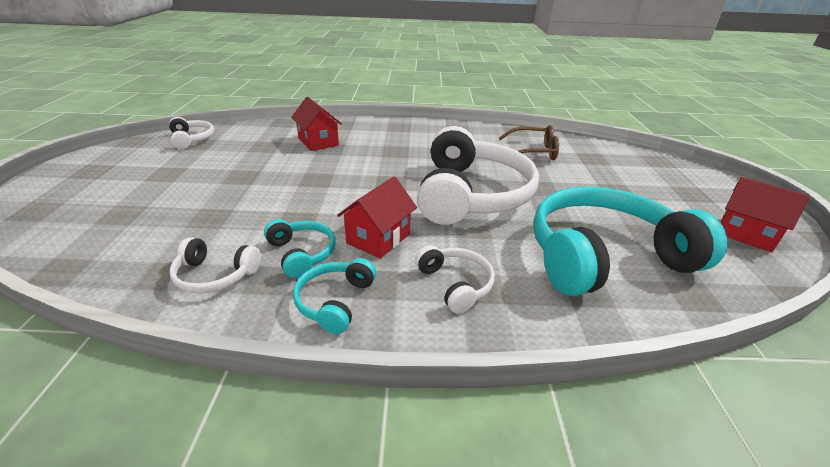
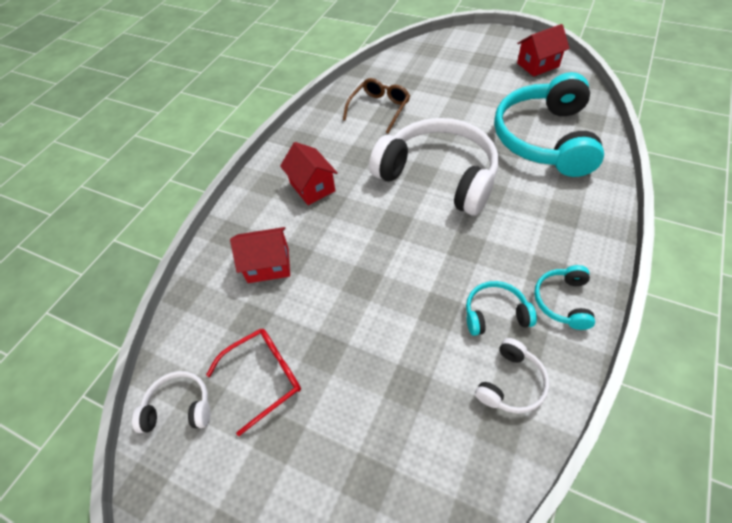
camera: 60 degrees left, 20 degrees up
turquoise headphones [293,258,376,334] -> turquoise headphones turned 60 degrees clockwise [534,265,595,330]
red house [337,177,417,259] -> red house moved to [280,142,338,205]
white headphones [415,245,495,314] -> none
none -> red glasses [206,329,301,436]

